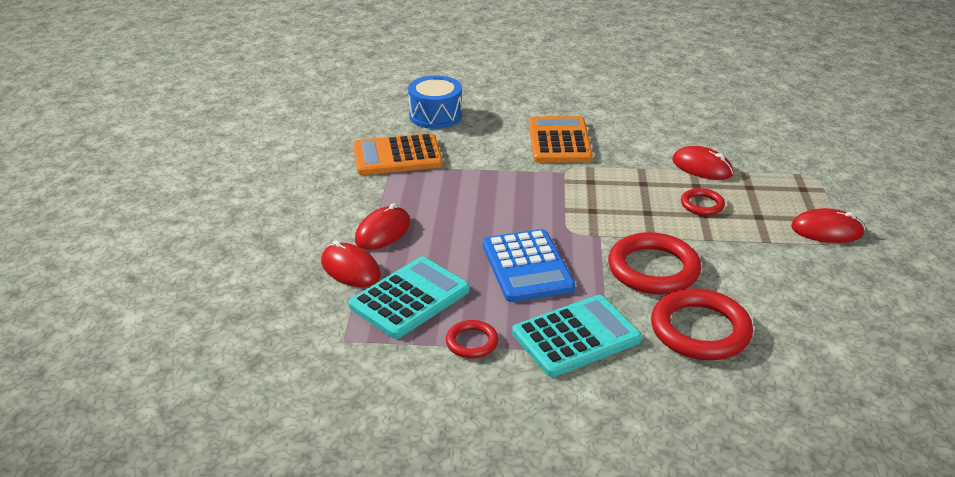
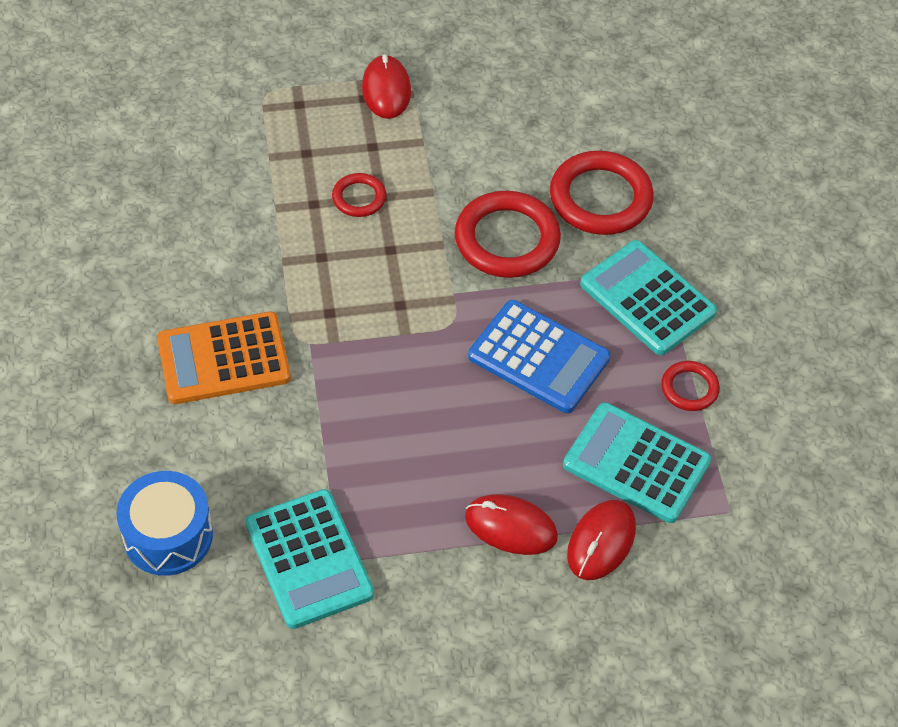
camera: 105 degrees left, 20 degrees up
orange calculator [353,133,443,175] -> turquoise calculator [245,489,374,629]
blue calculator [483,229,575,302] -> blue calculator turned 60 degrees clockwise [468,300,611,413]
red mouse [672,146,733,180] -> none

